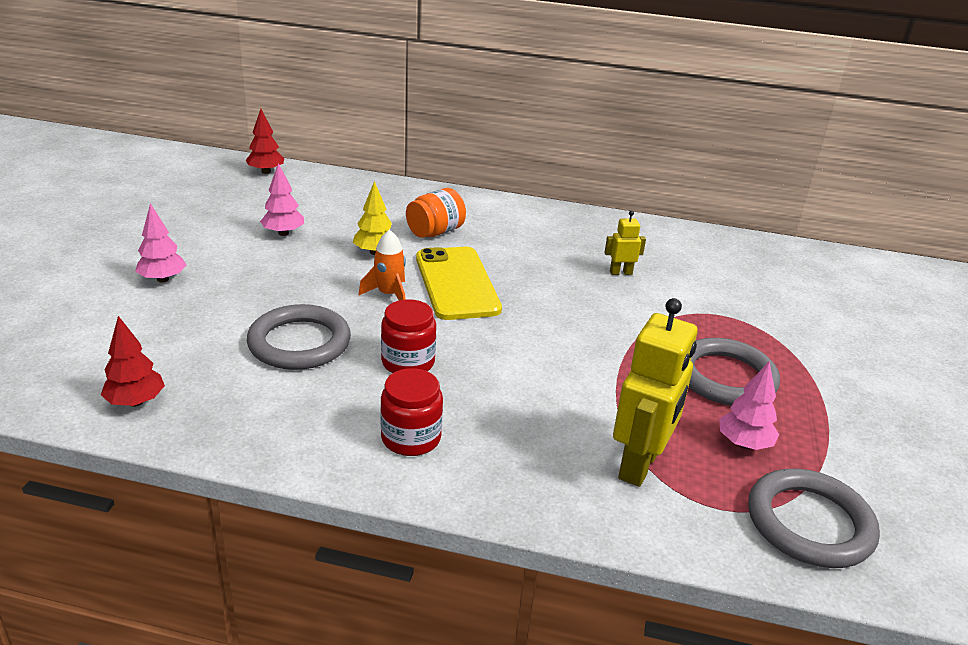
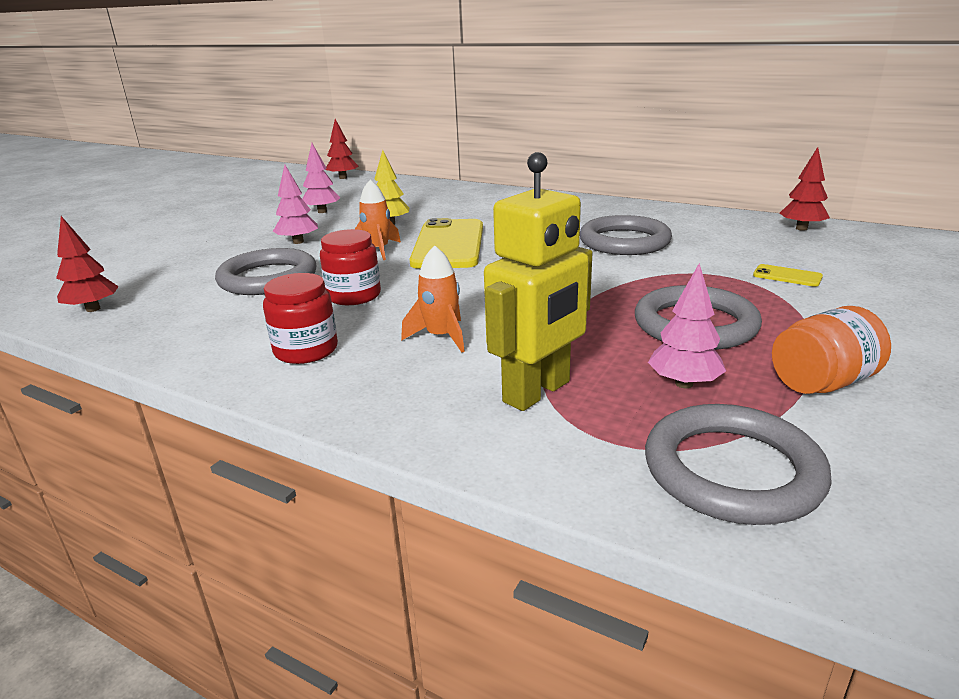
camera: 20 degrees right, 5 degrees down
pink tree [135,203,186,282] -> pink tree moved to [273,165,318,244]
orange jar [406,188,466,238] -> orange jar moved to [772,306,891,394]
yellow robot [604,211,646,275] -> grey ring [580,215,672,255]
none -> orange rocket [401,245,465,352]
none -> yellow phone [753,264,823,287]
none -> red tree [779,147,830,231]

